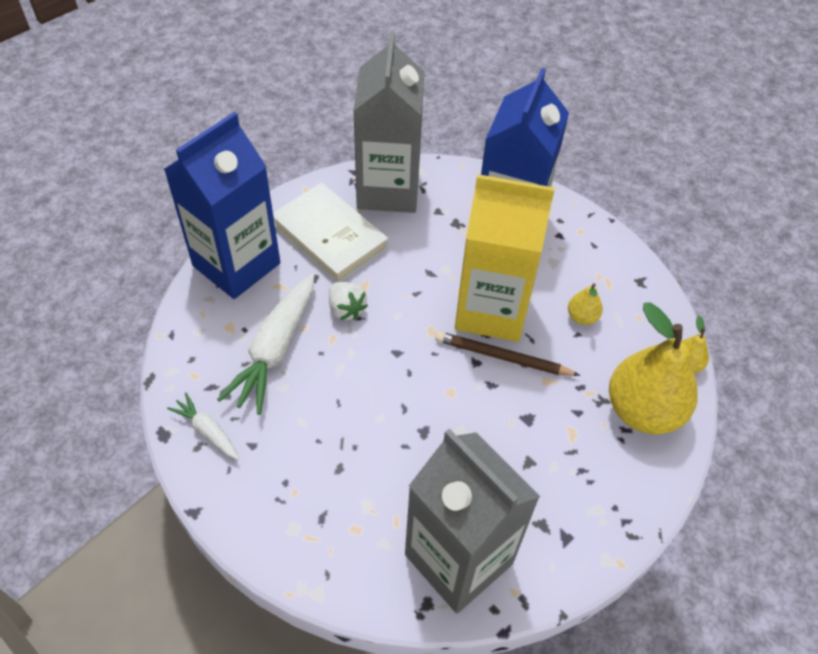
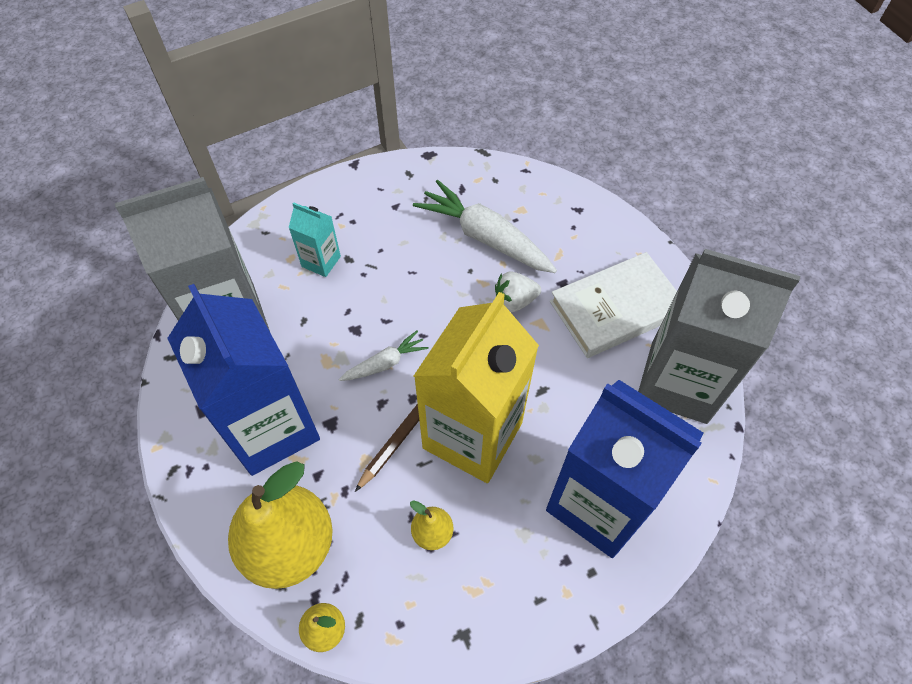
camera: 110 degrees right, 5 degrees up
blue carton [164,112,280,299] -> blue carton moved to [167,284,320,476]
white carrot [167,393,239,460] -> white carrot moved to [339,331,429,381]
none -> turquoise carton [289,202,341,277]

